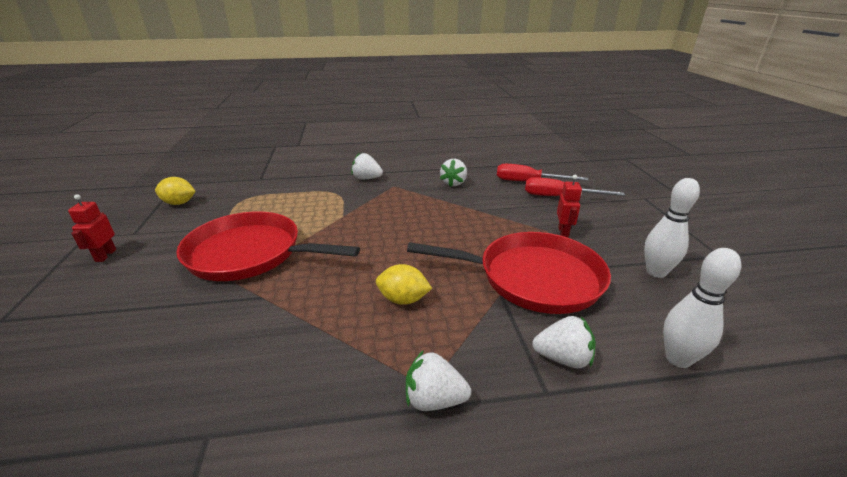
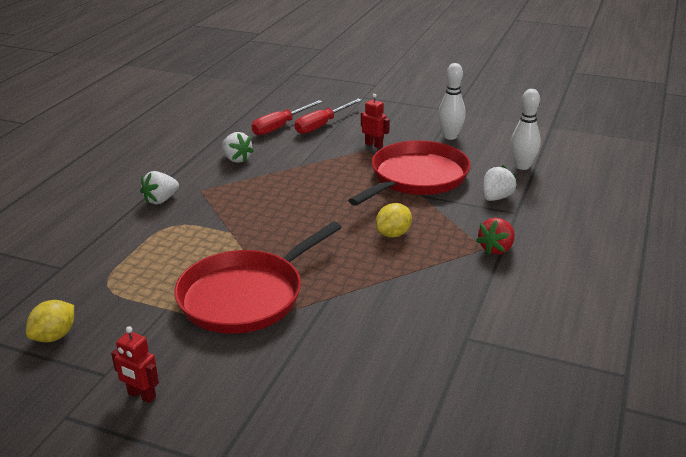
camera: 60 degrees left, 0 degrees up
white strawberry [406,350,471,411] -> red strawberry [476,218,515,255]

